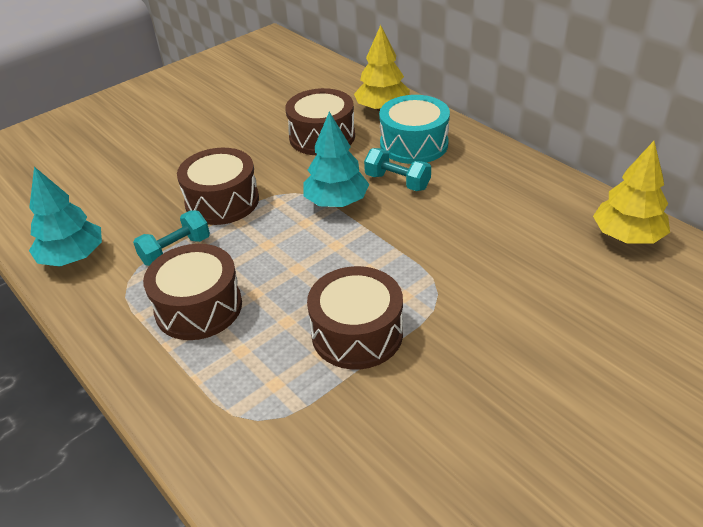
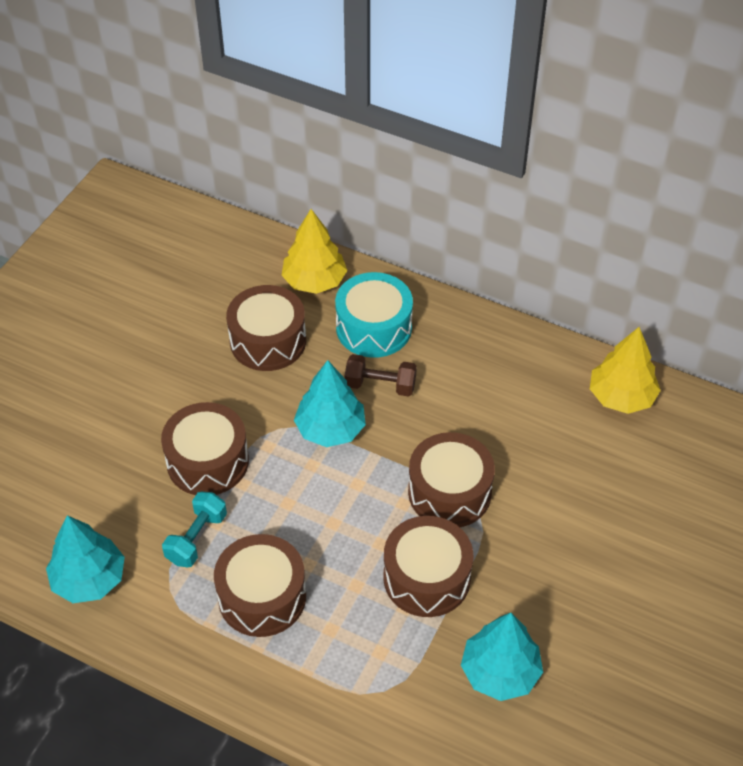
camera: 25 degrees left, 10 degrees up
turquoise dumbbell [364,148,431,191] -> brown dumbbell [345,354,417,396]
none -> brown drum [408,432,495,527]
none -> turquoise tree [461,613,543,701]

